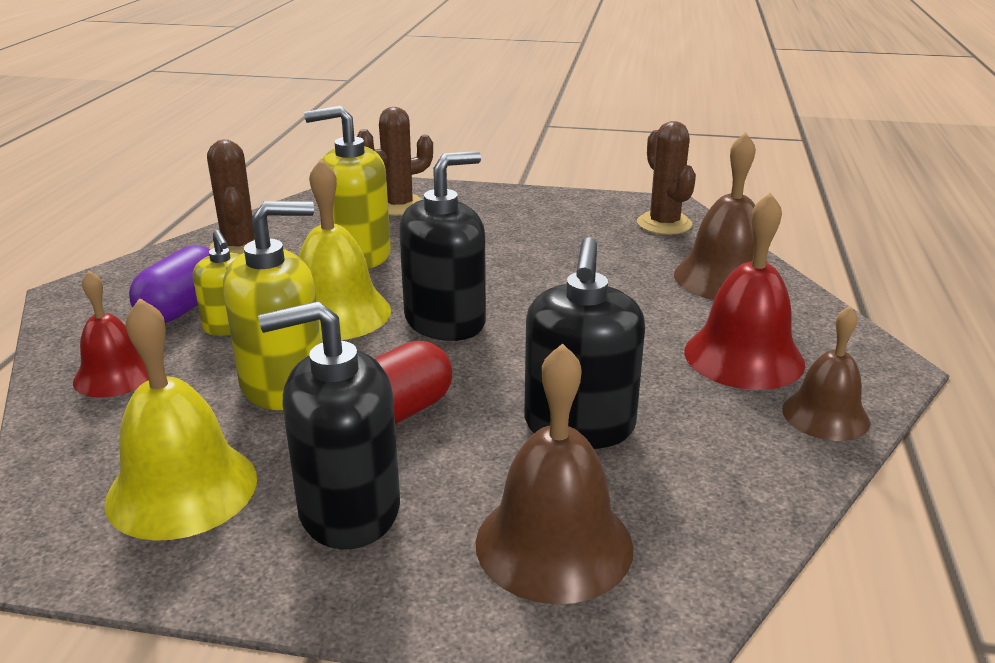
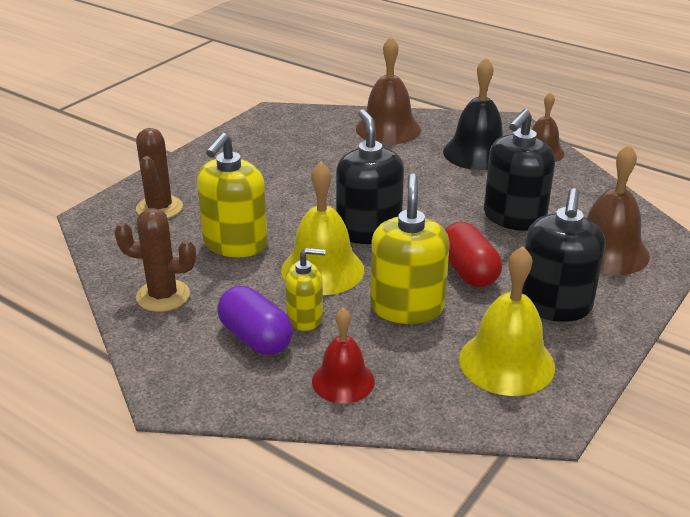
camera: 65 degrees left, 5 degrees up
black soap dispenser [524,237,645,449] -> black soap dispenser turned 90 degrees clockwise [484,109,555,231]
brown cactus [637,121,696,235] -> none
red bell [684,192,805,390] -> black bell [443,57,503,170]

